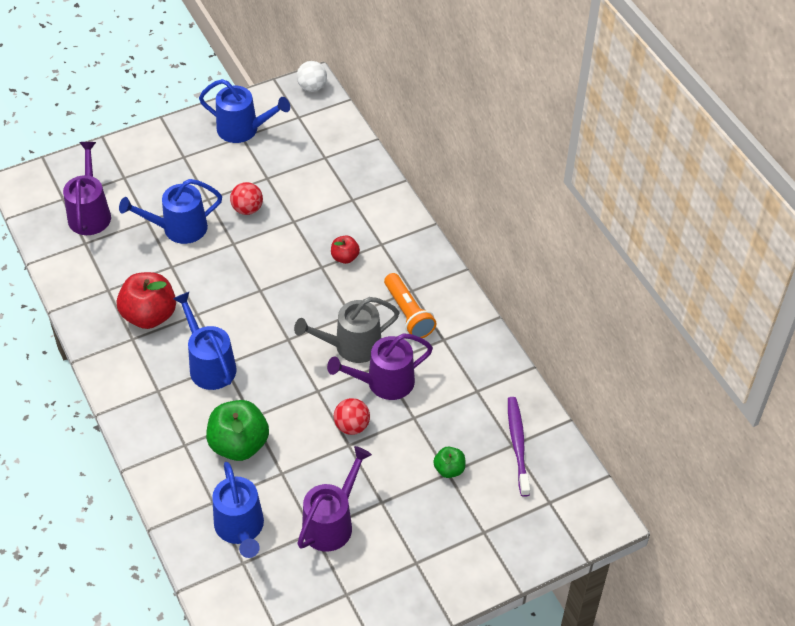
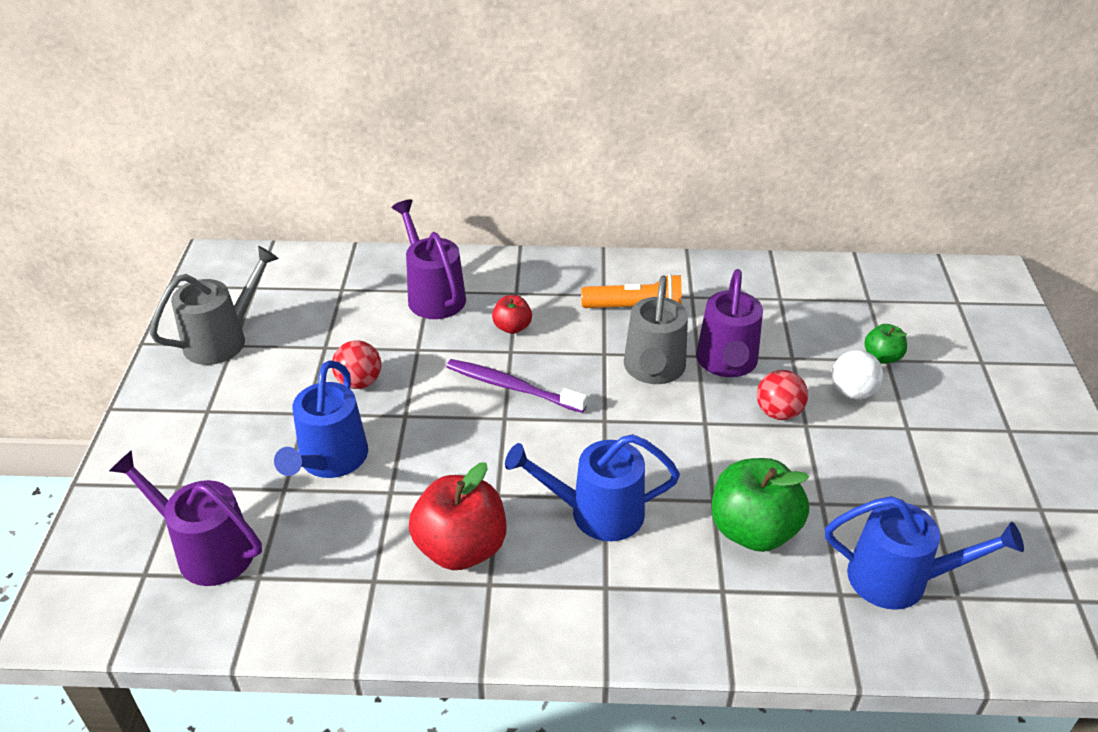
camera: 60 degrees left, 10 degrees down
blue watering can [199,79,290,143] -> grey watering can [150,246,279,365]
white ball [297,61,327,92] -> white ball moved to [832,350,883,399]
purple watering can [297,446,372,552] -> purple watering can moved to [392,199,466,319]
purple toothbrush [508,397,530,497] -> purple toothbrush moved to [446,359,587,413]

